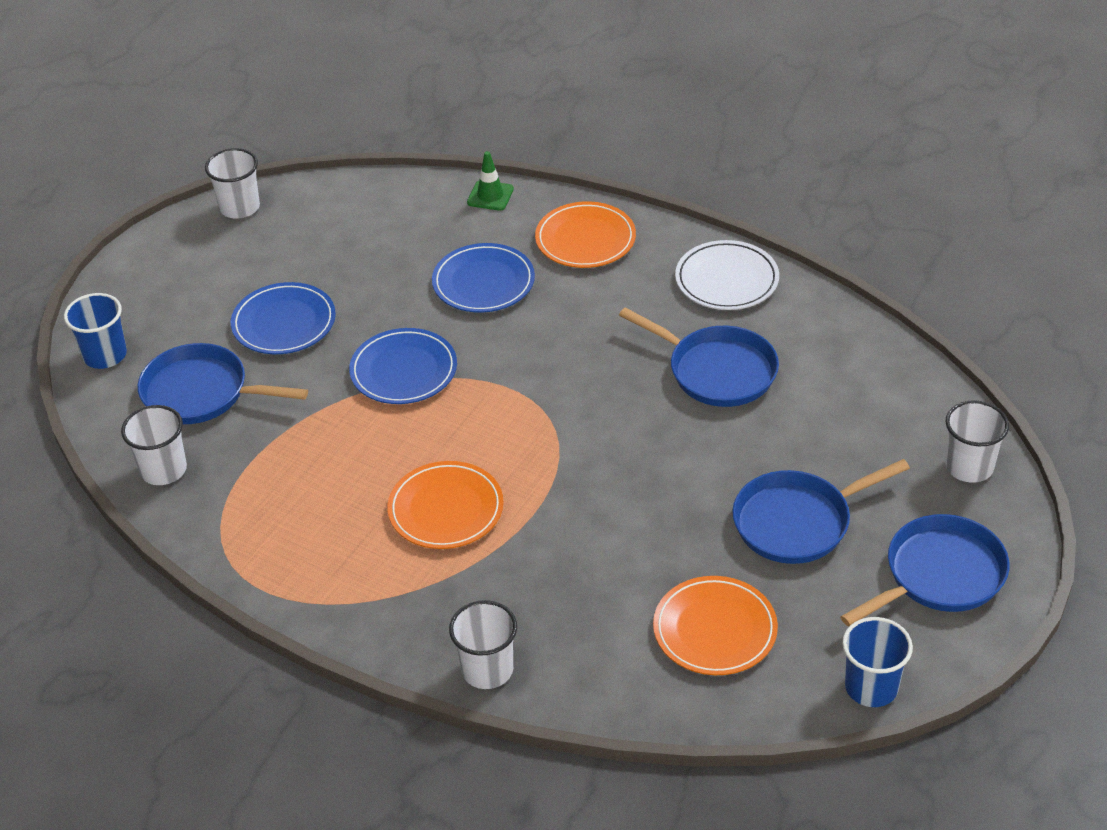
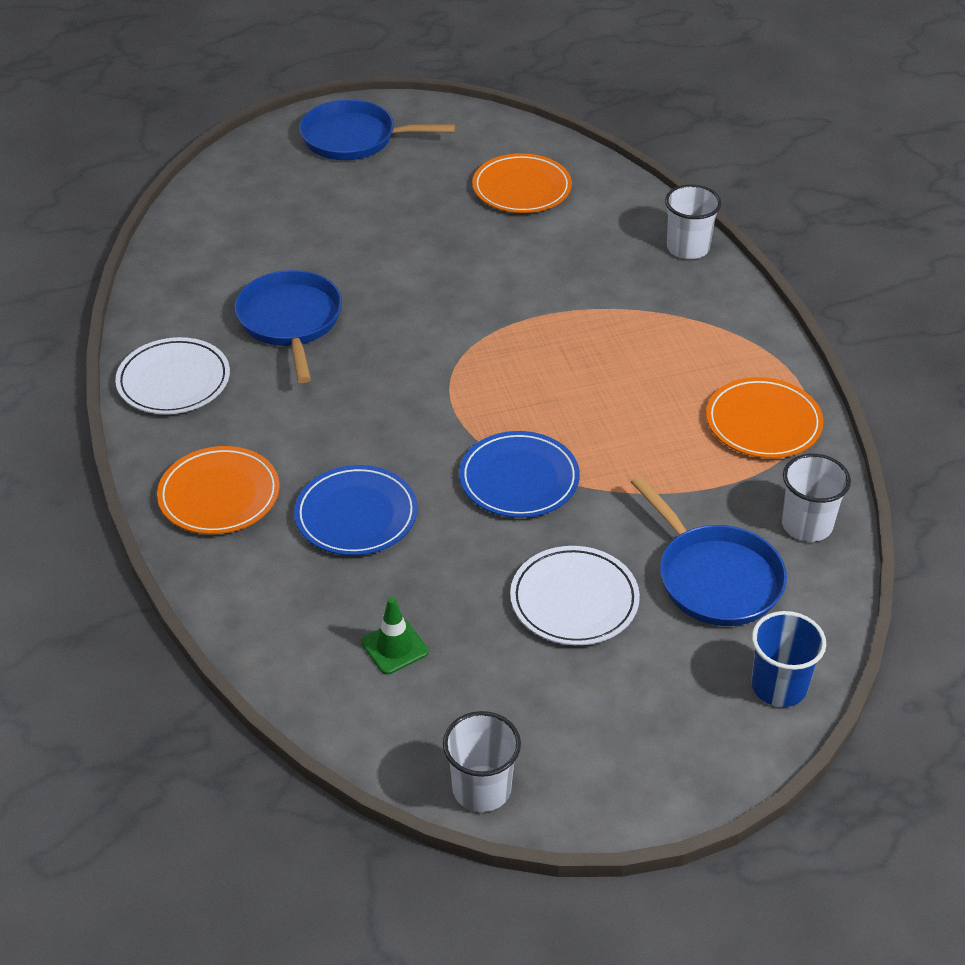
camera: 140 degrees left, 0 degrees up
blue plate [231,282,336,354] -> white plate [510,546,640,645]
orange plate [387,461,503,549] -> orange plate moved to [706,377,824,458]
green traffic cone [467,151,514,211] -> green traffic cone moved to [361,597,429,674]
blue pan [732,459,910,564] -> none
blue cup [842,617,913,707] -> none
white cup [946,400,1009,483] -> none

